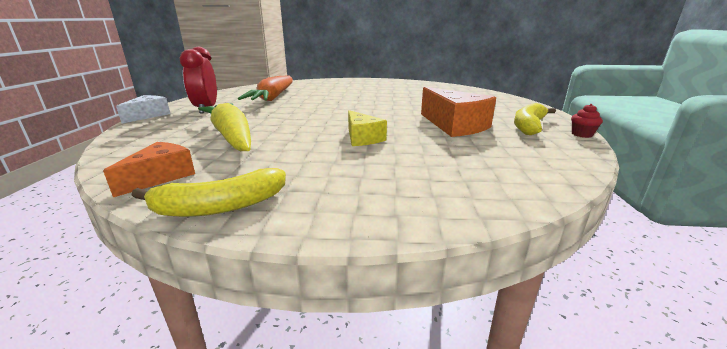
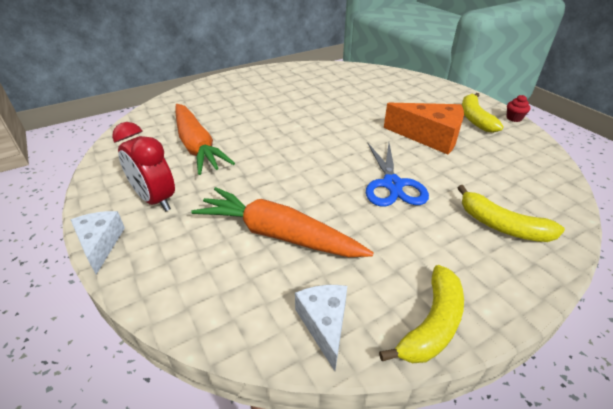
camera: 35 degrees left, 15 degrees up
orange cheese [103,142,195,197] -> white cheese [295,285,347,371]
yellow carrot [198,103,251,151] -> orange carrot [191,187,374,257]
yellow cheese [348,110,387,146] -> blue scissors [366,143,429,207]
none -> yellow banana [457,185,565,242]

